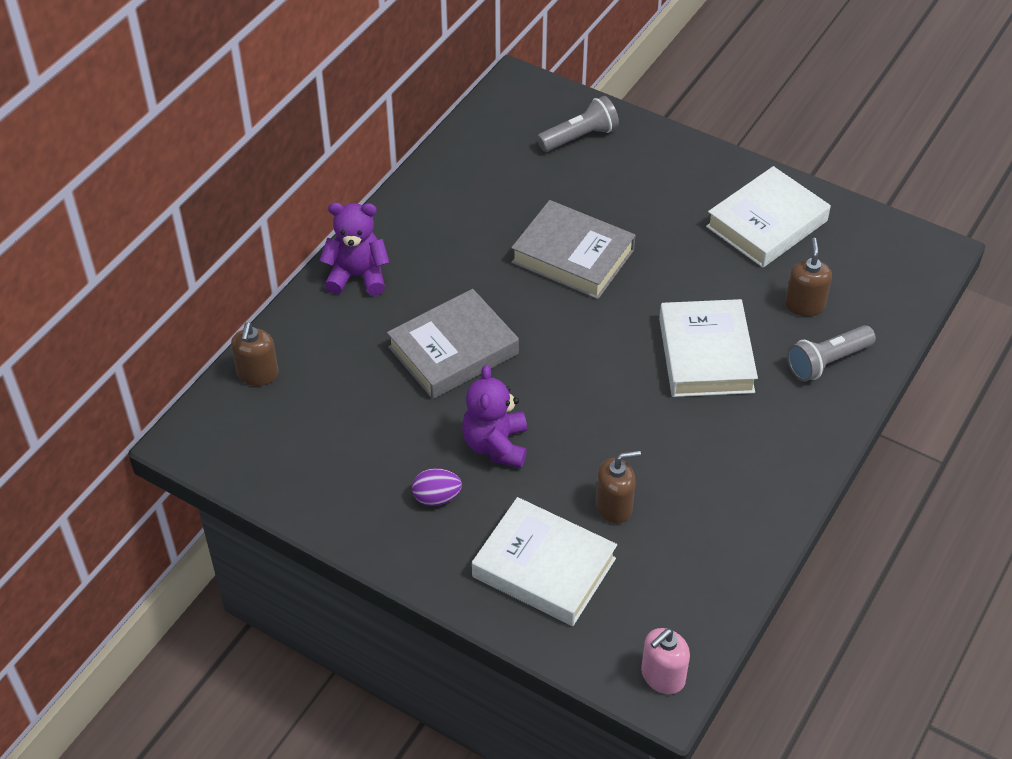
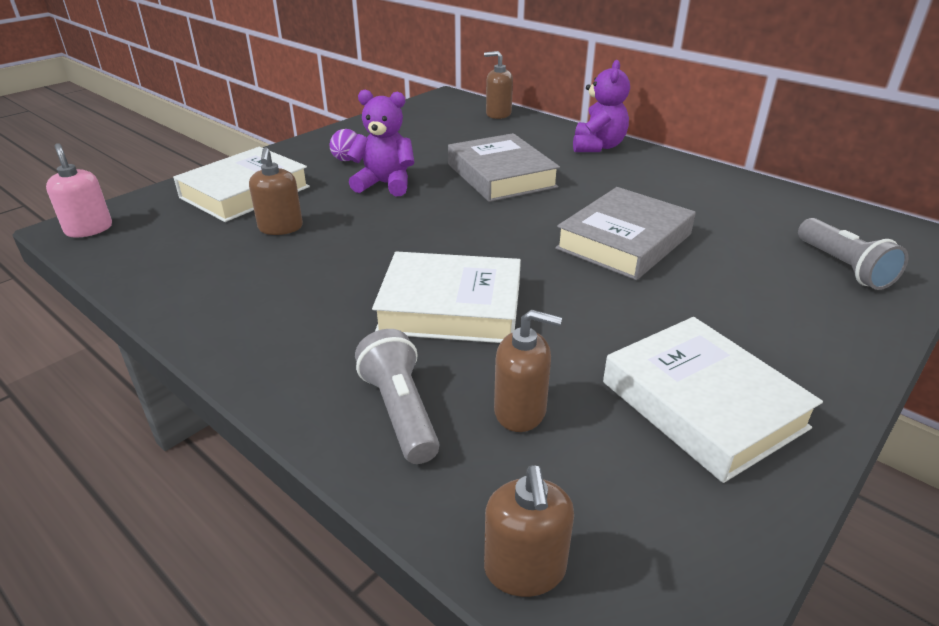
camera: 100 degrees right, 15 degrees down
none -> brown soap dispenser [484,465,574,597]

